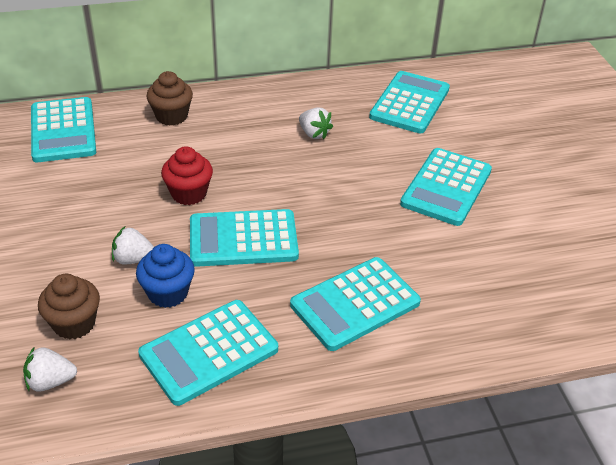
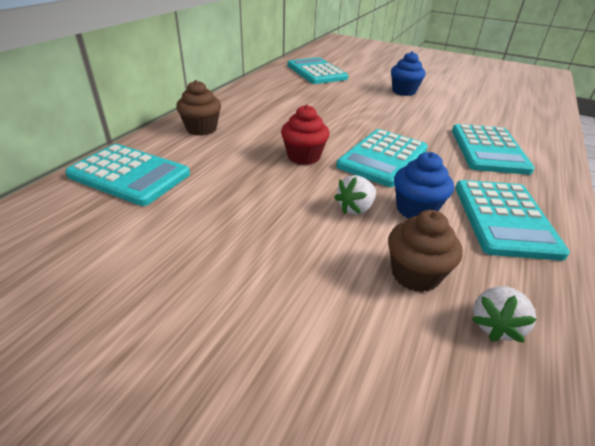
camera: 50 degrees left, 5 degrees down
white strawberry [299,107,333,139] -> none
turquoise calculator [400,148,492,226] -> blue cupcake [391,51,426,96]

